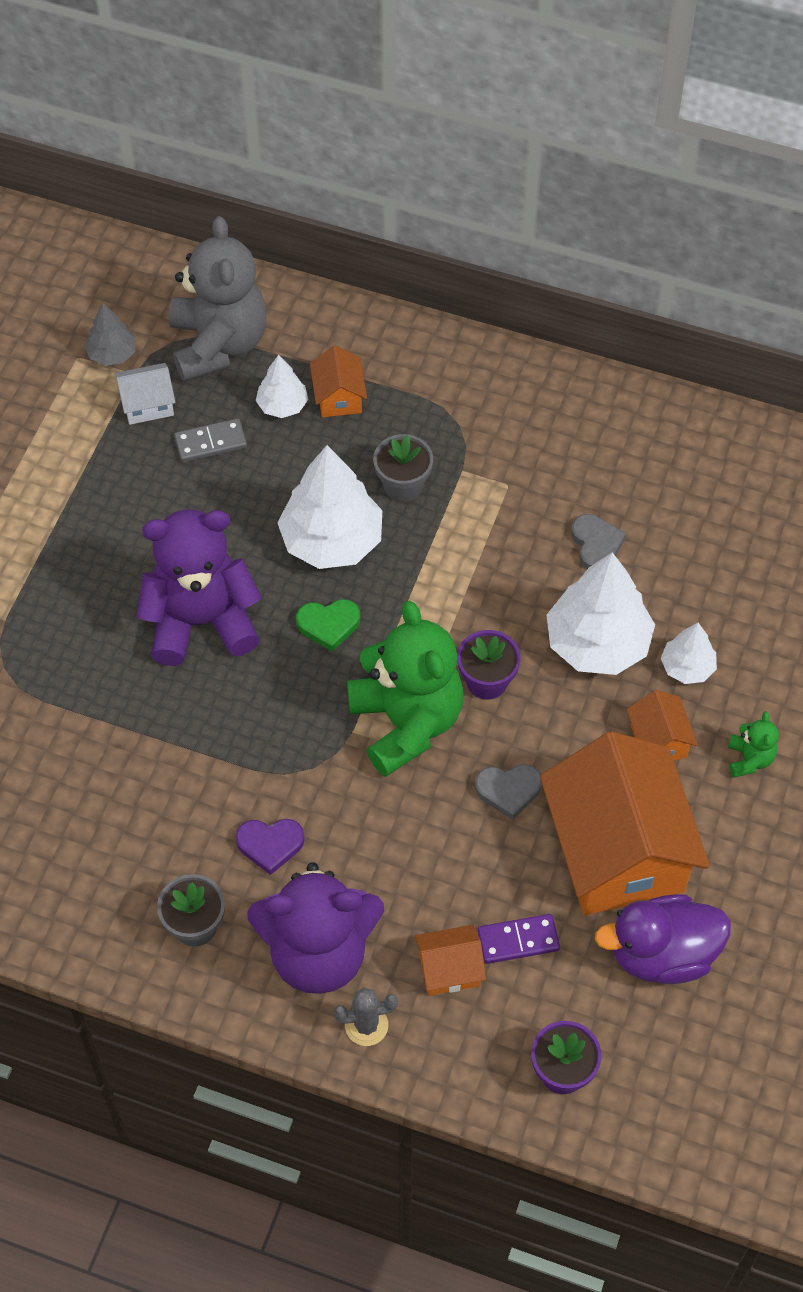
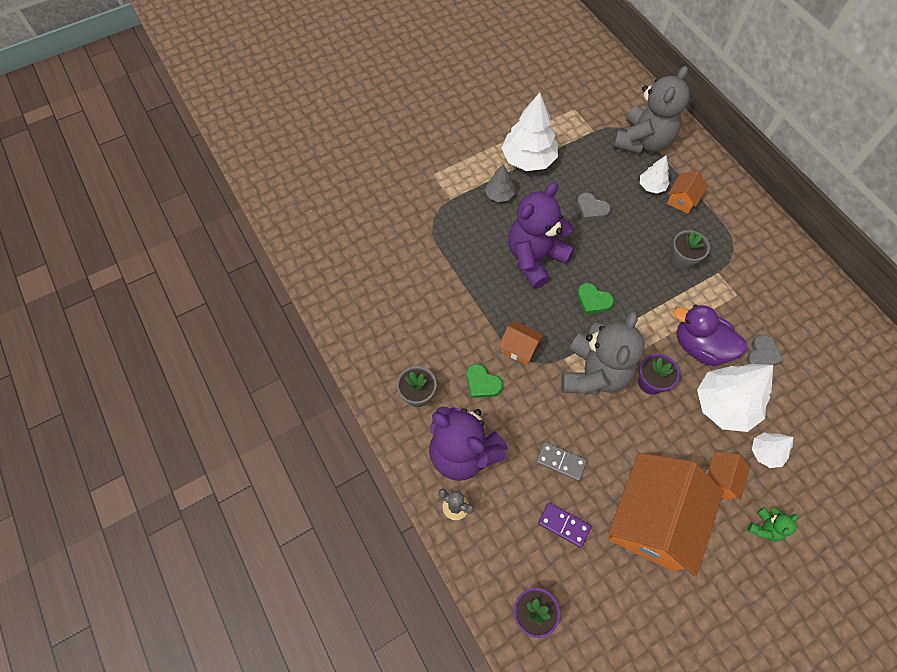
camera: 40 degrees right, 5 degrees up
grey tree [85,303,136,366] -> grey tree moved to [485,164,515,202]
white house [115,363,176,425] -> none
purple teddy bear [137,509,262,666] -> purple teddy bear turned 75 degrees counterclockwise [508,183,575,289]
grey domino [174,419,247,462] -> grey domino moved to [536,442,587,481]
purple heart [236,819,305,875] -> green heart [466,364,503,398]
white tree [278,445,382,569] -> white tree moved to [501,92,558,171]
green teddy bear [347,601,463,777] -> grey teddy bear [561,311,645,394]
orange house [415,925,486,996] -> orange house moved to [499,320,543,365]
grey heart [475,764,542,820] -> grey heart moved to [577,193,611,221]
purple duck [595,894,731,984] -> purple duck moved to [674,305,747,366]

